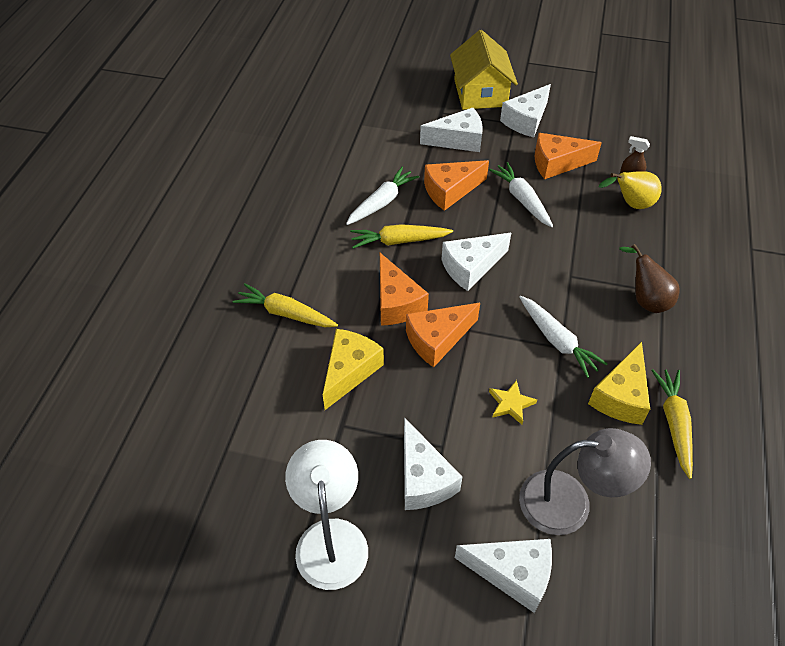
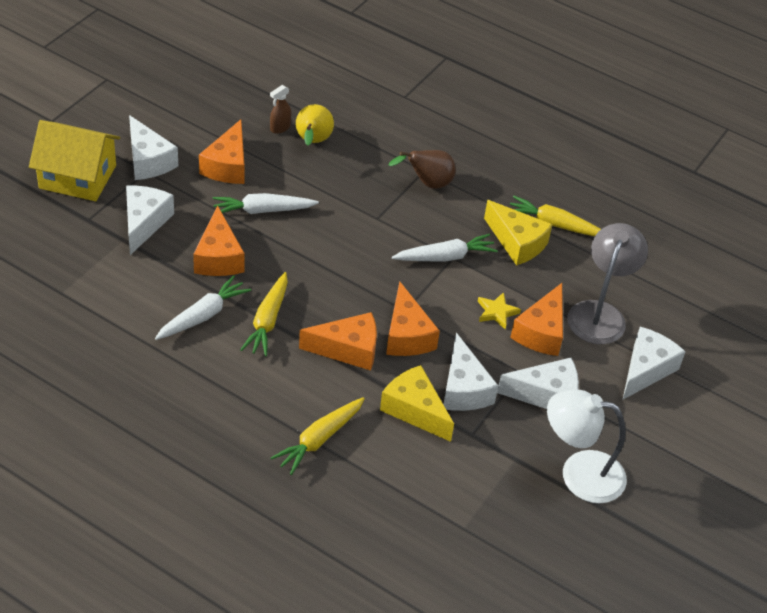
camera: 75 degrees left, 5 degrees down
white carrot [346,167,419,225] -> white carrot turned 75 degrees clockwise [155,275,251,340]
white cheese [441,233,511,291] -> white cheese moved to [443,333,498,411]
none -> orange cheese [510,283,563,356]

